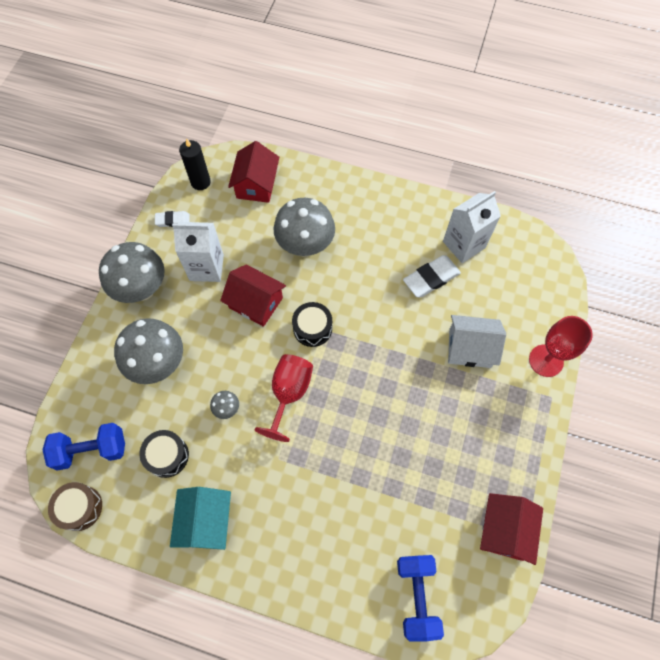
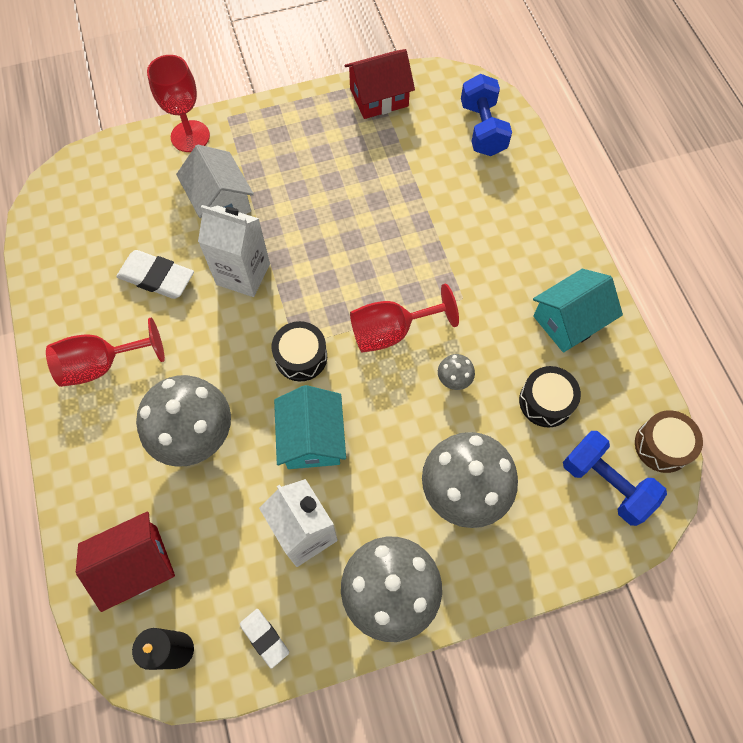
camera: 125 degrees left, 0 degrees up
red house [220,264,286,327] -> turquoise house [274,385,346,469]
blue dumbbell [397,555,444,642] -> blue dumbbell turned 60 degrees counterclockwise [461,74,512,156]
white carton [443,191,501,263] -> white carton moved to [198,205,270,297]
none -> red goblet [46,318,165,387]

